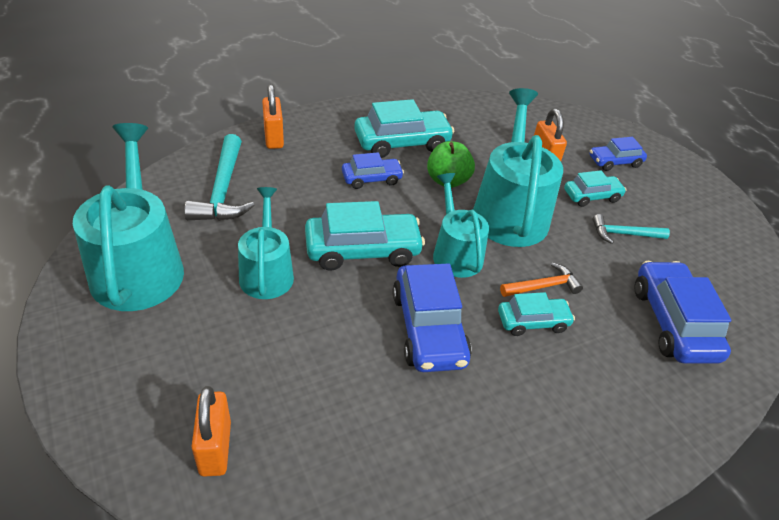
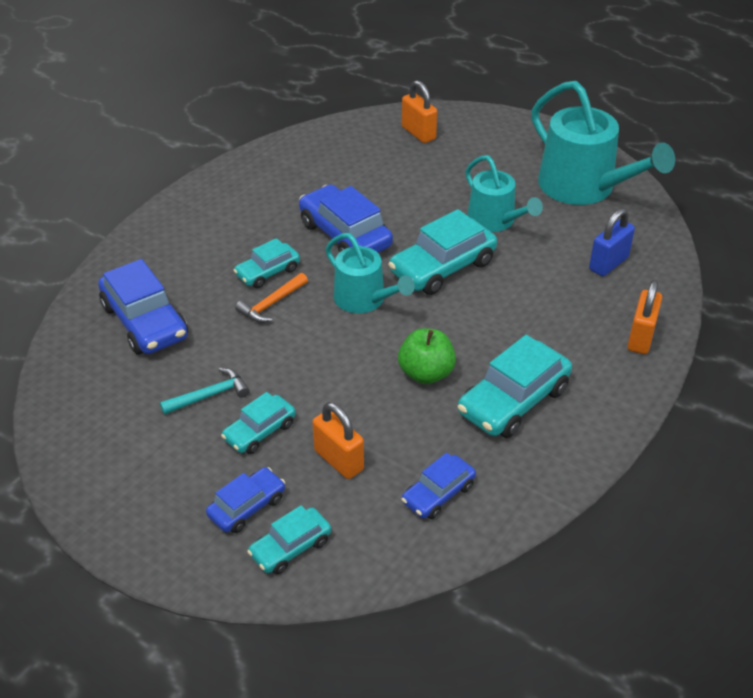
camera: 155 degrees right, 0 degrees up
turquoise hammer [184,134,255,221] -> blue padlock [589,208,635,276]
orange padlock [262,84,284,149] -> orange padlock turned 60 degrees clockwise [628,280,662,354]
blue car [342,152,404,189] -> blue car moved to [401,453,476,519]
turquoise watering can [473,88,563,247] -> none
none -> turquoise car [247,505,331,575]

